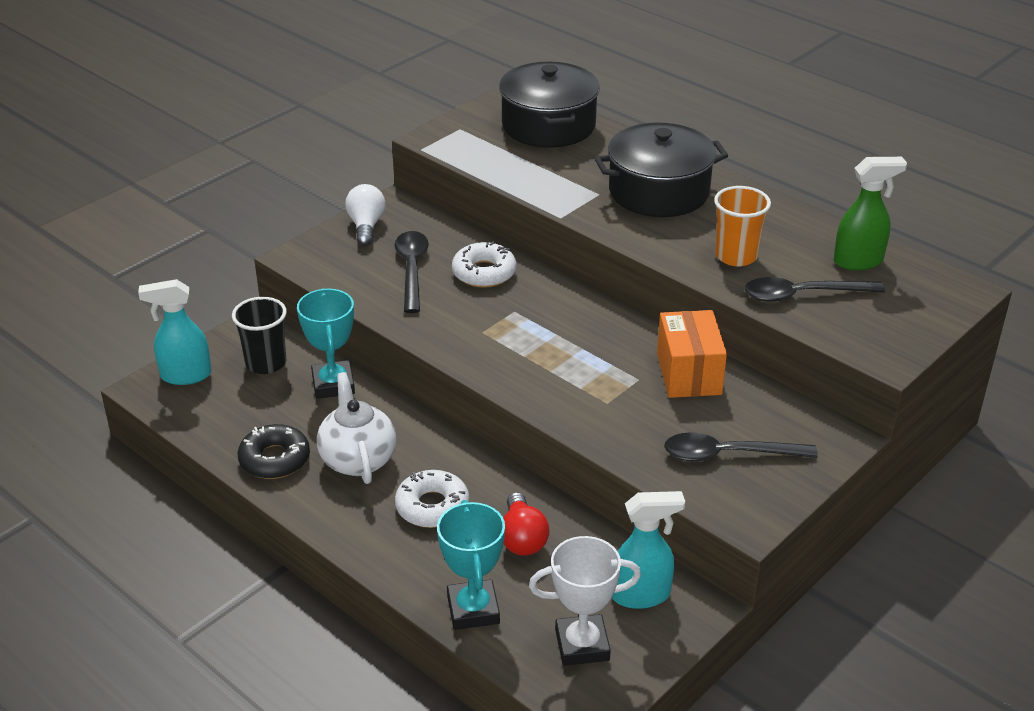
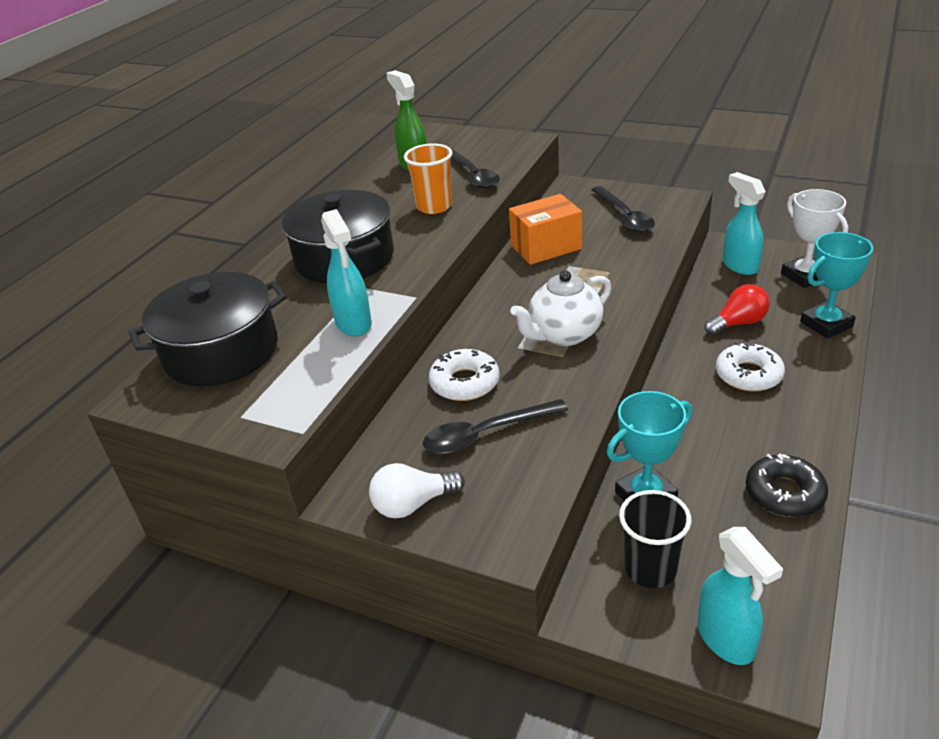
camera: 105 degrees left, 0 degrees up
white teapot [317,372,396,484] -> white teapot moved to [510,270,612,346]
none -> turquoise spray bottle [321,209,372,337]

